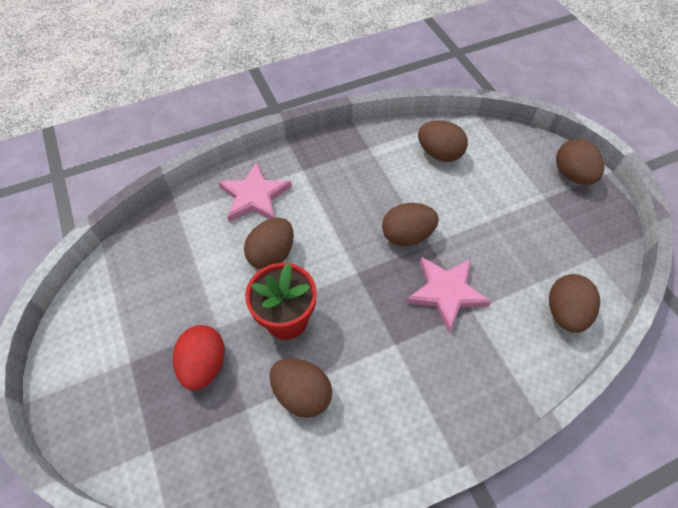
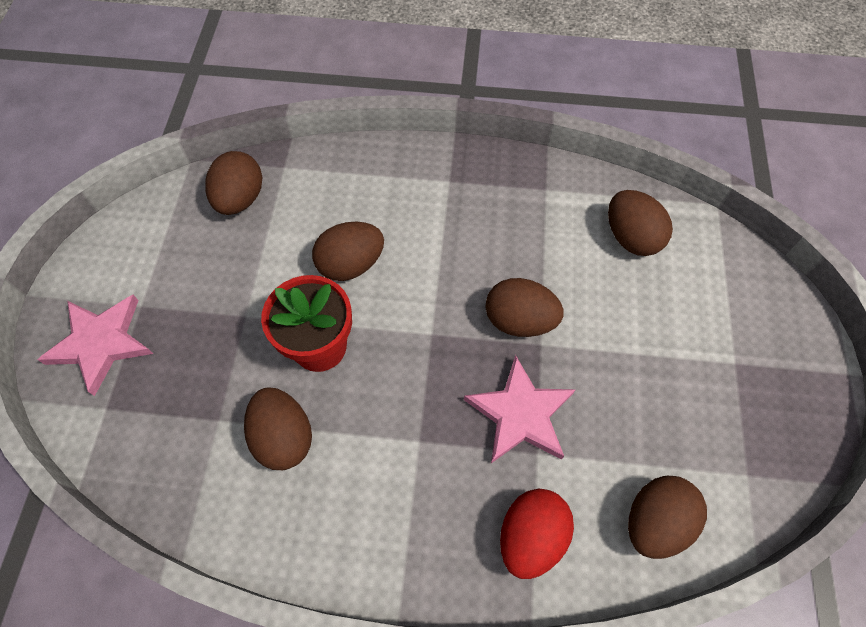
camera: 30 degrees right, 5 degrees up
red egg [173,325,225,391] -> red egg moved to [500,489,574,579]
pink star [218,162,292,222] -> pink star moved to [37,295,153,396]
brown egg [556,139,604,185] -> brown egg moved to [205,151,262,215]

